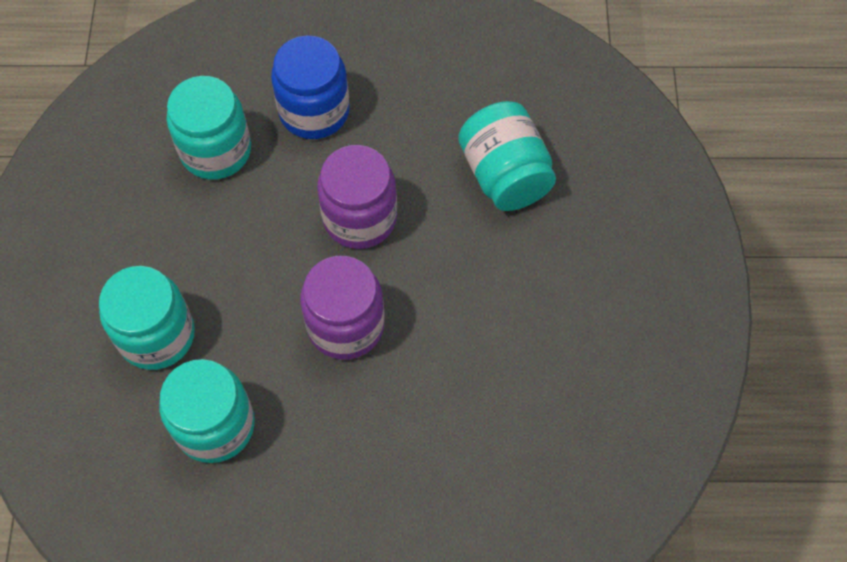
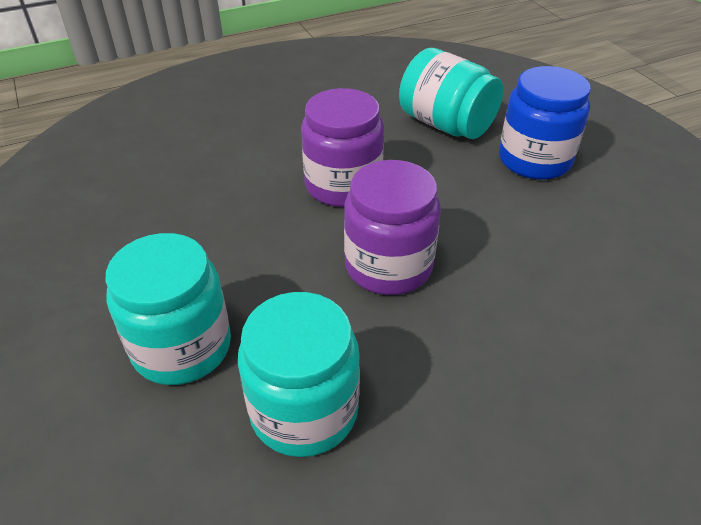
camera: 25 degrees left, 20 degrees down
turquoise jar [167,76,251,180] -> none
blue jar [271,35,350,139] -> blue jar moved to [499,66,591,180]

